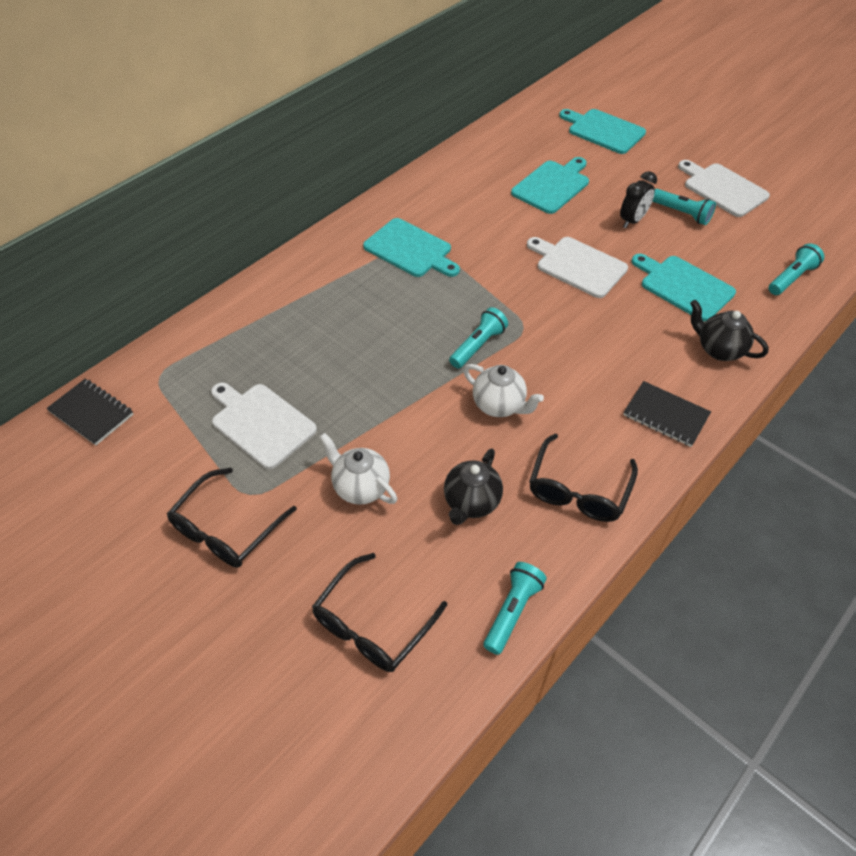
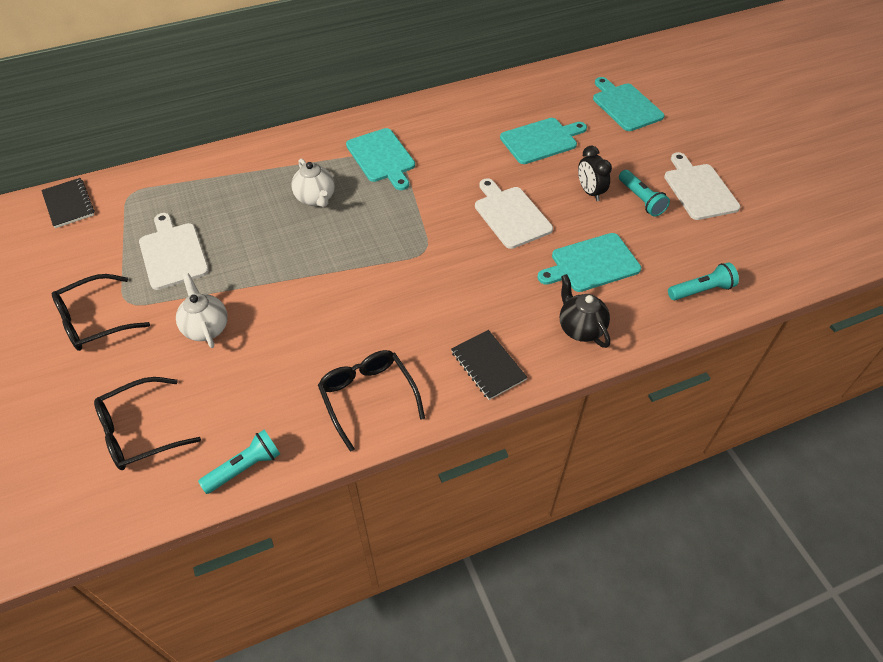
camera: 25 degrees right, 0 degrees up
black teapot [444,449,503,525] -> none
turquoise flashlight [449,307,508,368] -> none
white teapot [463,364,544,417] -> white teapot moved to [291,159,335,207]
black glasses [529,434,638,522] -> black glasses turned 105 degrees clockwise [318,350,425,452]
black clock [620,171,657,228] -> black clock turned 90 degrees clockwise [578,146,612,201]
turquoise cutting board [632,254,736,322] -> turquoise cutting board turned 90 degrees counterclockwise [537,233,641,292]

